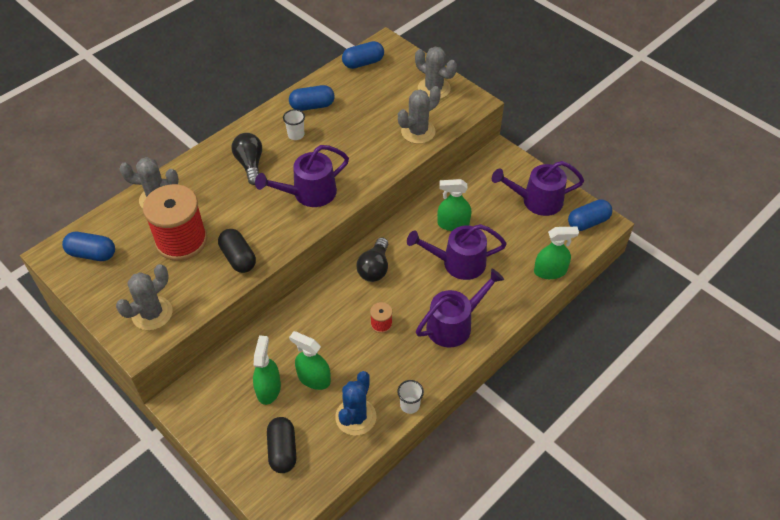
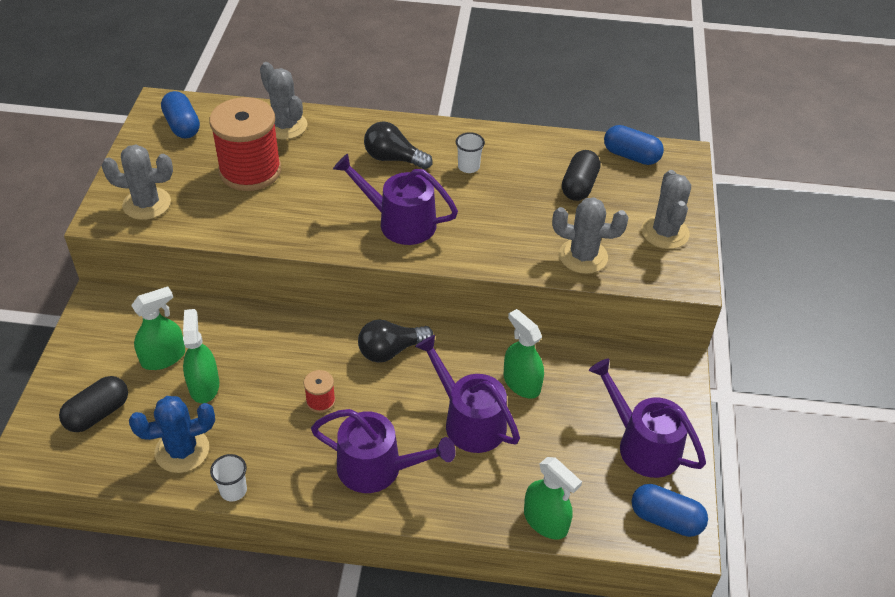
camera: 50 degrees right, 5 degrees down
black capsule [218,229,256,273] -> black capsule moved to [562,150,600,201]
black light bulb [231,133,262,185] -> black light bulb turned 105 degrees counterclockwise [364,122,433,169]
blue capsule [289,85,335,111] -> none

